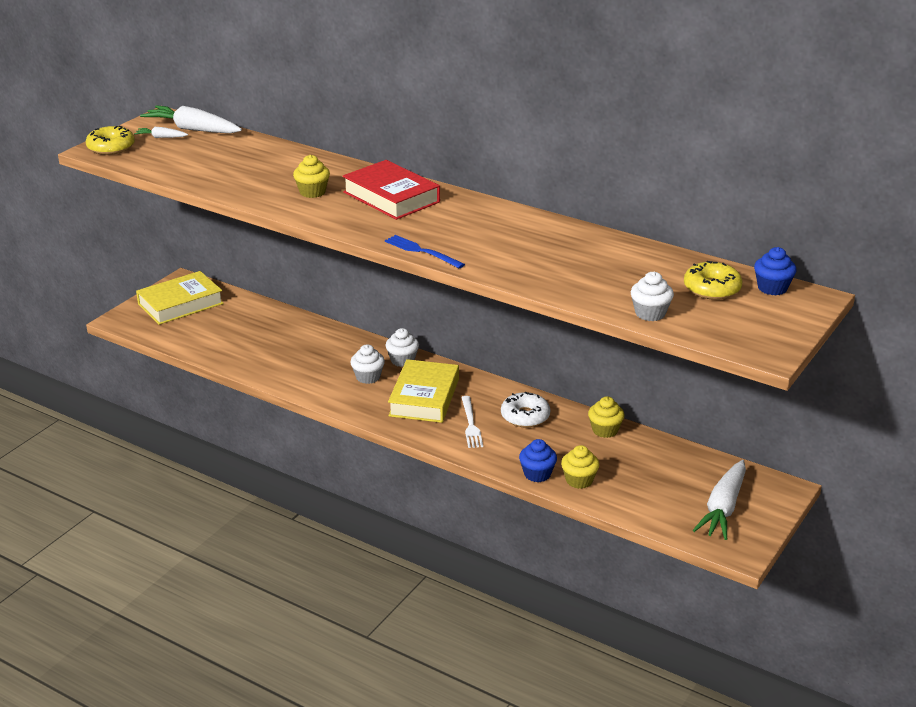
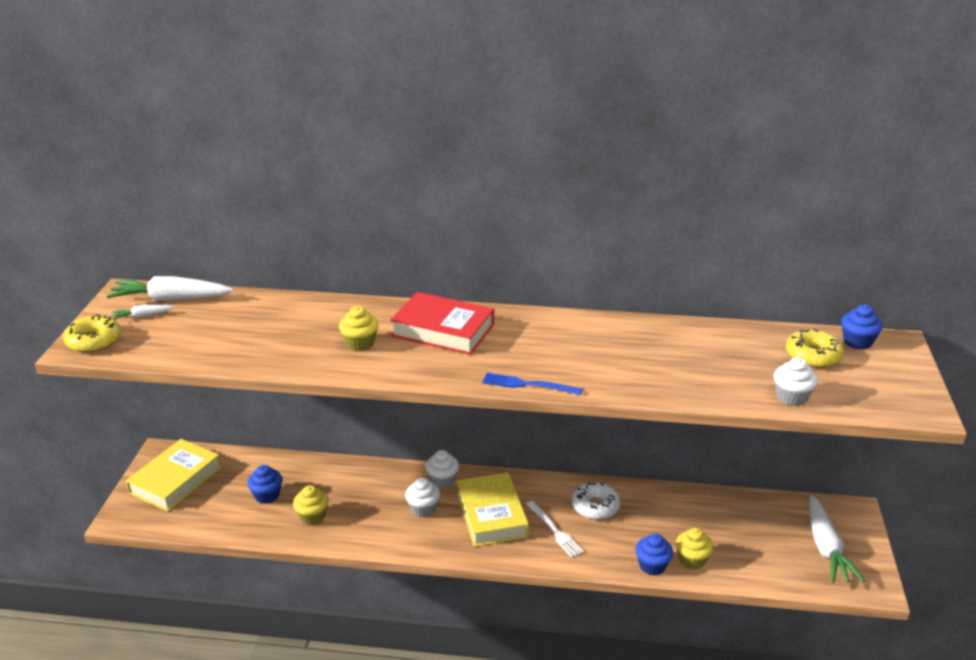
camera: 25 degrees left, 0 degrees up
yellow cupcake [588,396,625,438] -> yellow cupcake moved to [293,485,329,525]
none -> blue cupcake [248,465,283,504]

